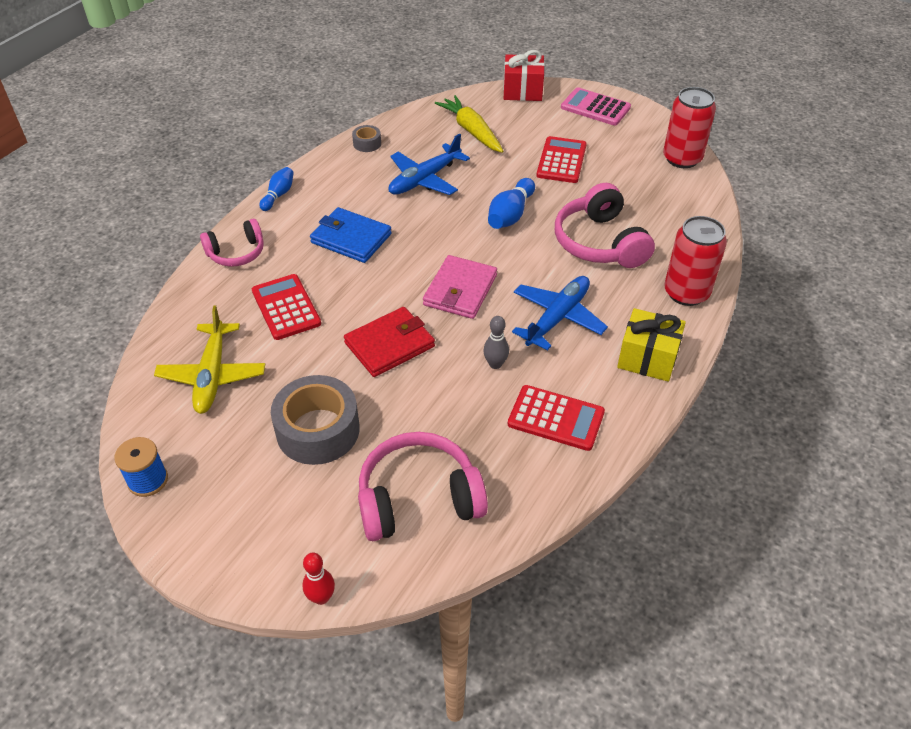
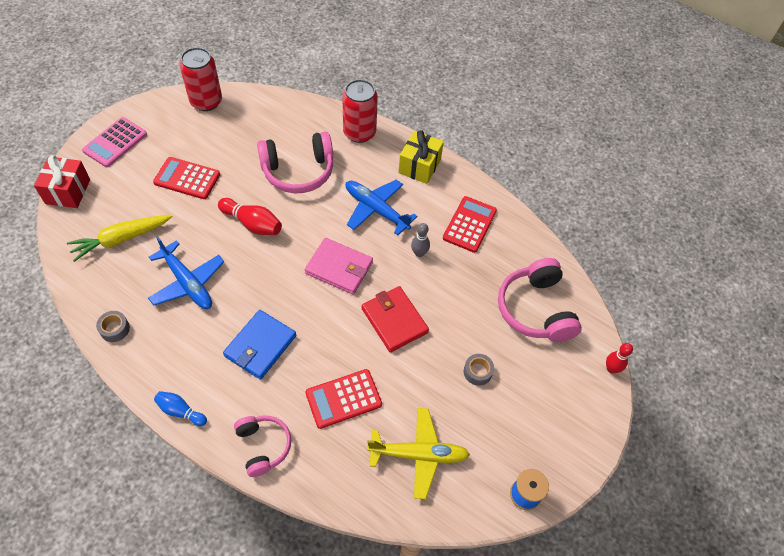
camera: 90 degrees left, 10 degrees up
grey tape [271,375,360,465] -> grey tape [464,354,494,386], size x0.46
blue bowling pin [488,178,535,229] -> red bowling pin [218,198,282,235]

